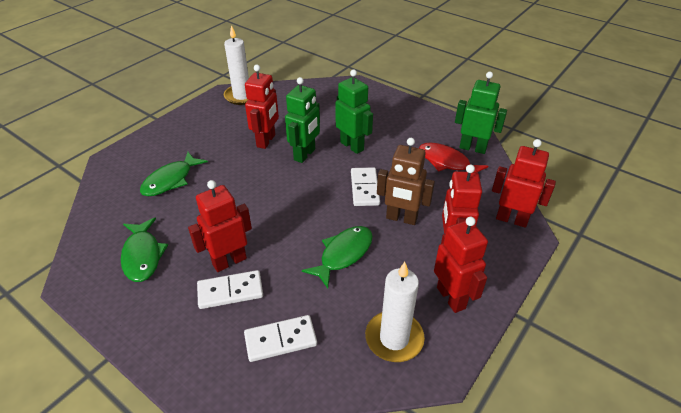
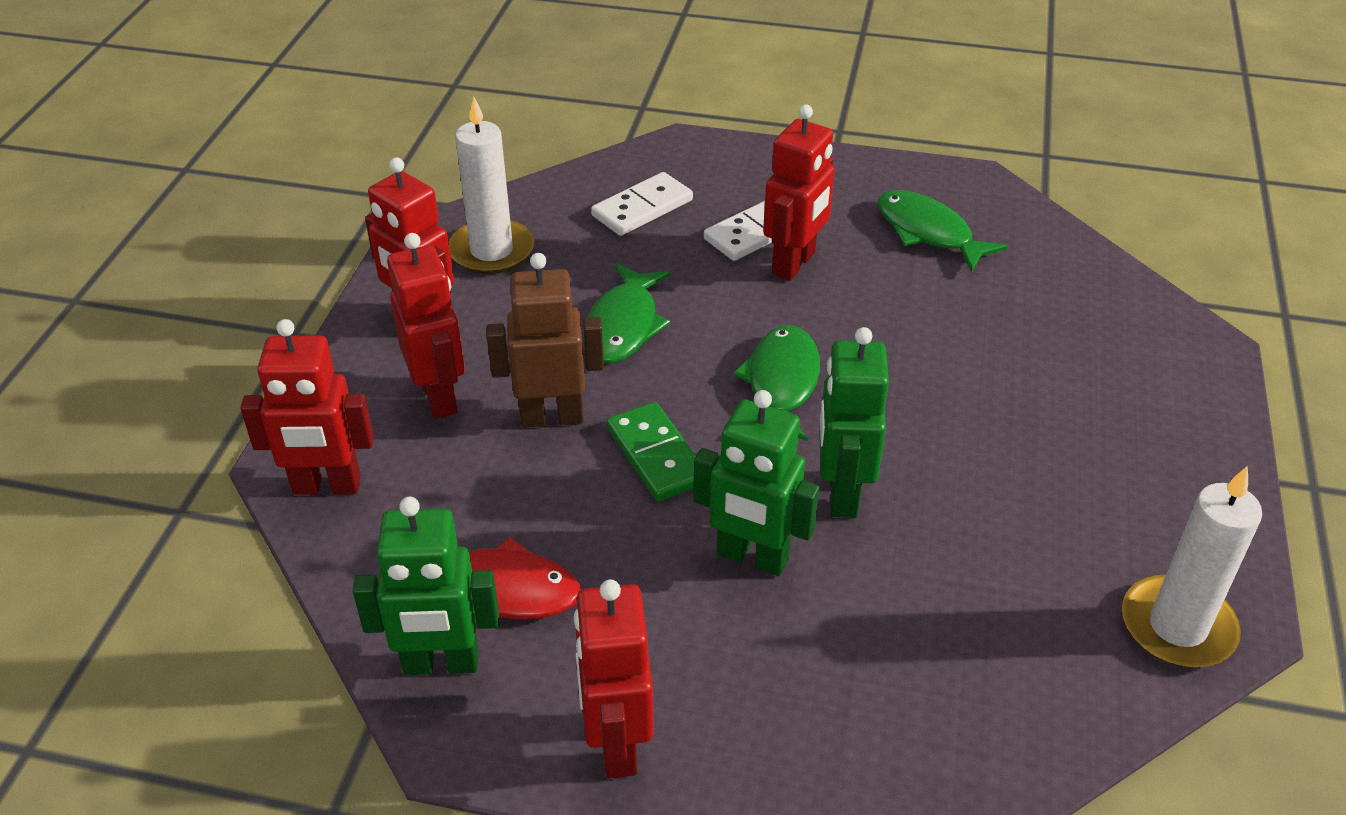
camera: 155 degrees right, 0 degrees up
green fish [140,152,208,196] -> green fish moved to [733,325,820,441]
red robot [245,65,279,149] -> red robot moved to [574,580,654,778]
white domino [351,167,380,206] -> green domino [607,402,696,501]

